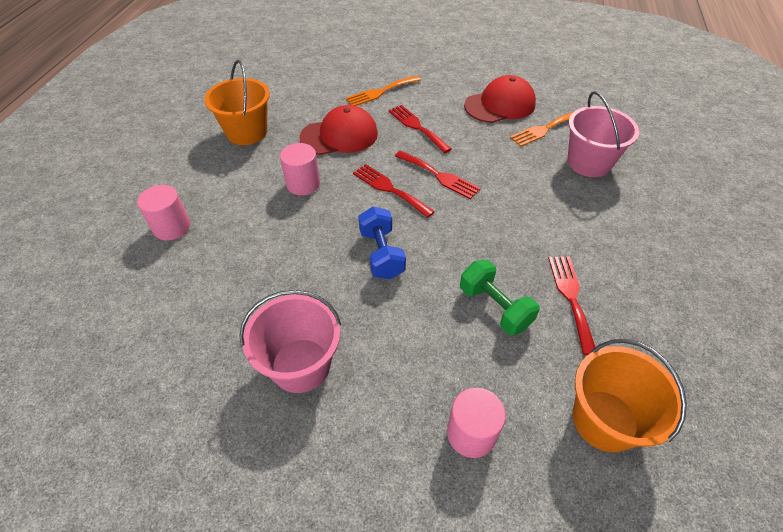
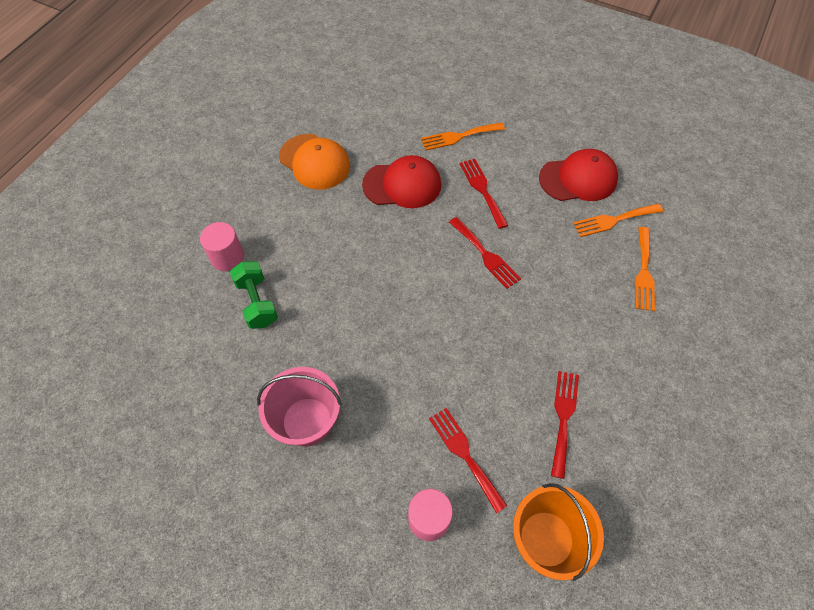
camera: 15 degrees right, 10 degrees up
orange bucket [204,60,270,145] -> orange cap [279,134,350,190]
pink cylinder [280,143,320,195] -> none
red fork [353,164,435,218] -> red fork moved to [429,408,507,513]
blue dumbbell [358,206,406,279] -> none
green dumbbell [460,260,540,335] -> green dumbbell moved to [230,261,278,329]
pink bucket [567,91,639,177] -> orange fork [635,227,655,311]

